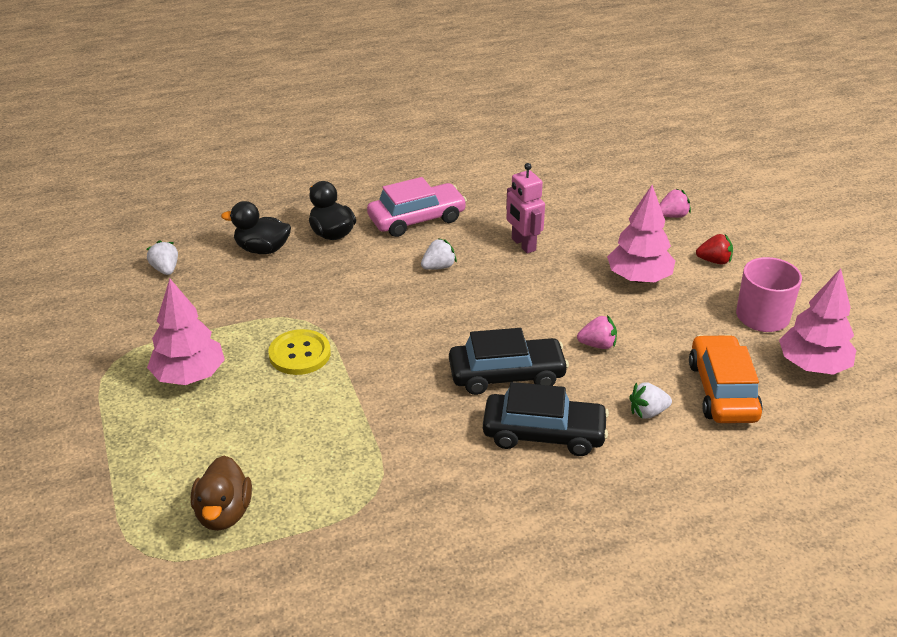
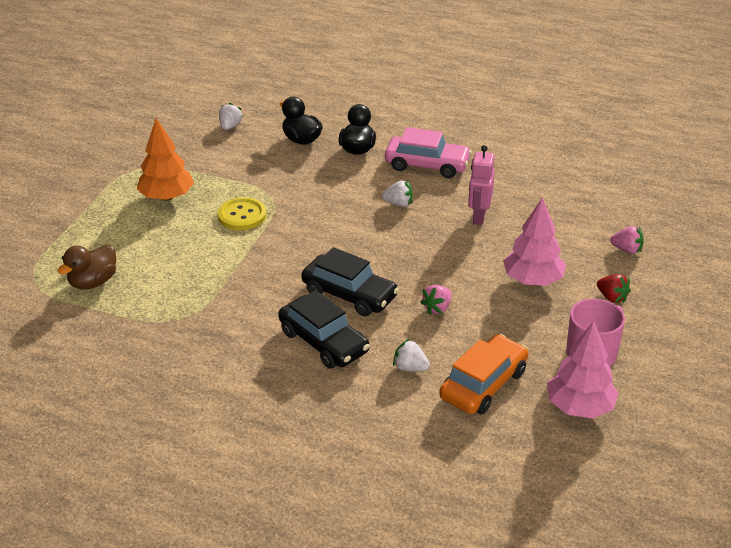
camera: 40 degrees right, 0 degrees up
pink tree [147,279,225,385] -> orange tree [137,118,194,201]
pink strawberry [577,315,617,349] -> pink strawberry turned 90 degrees clockwise [420,285,452,315]

